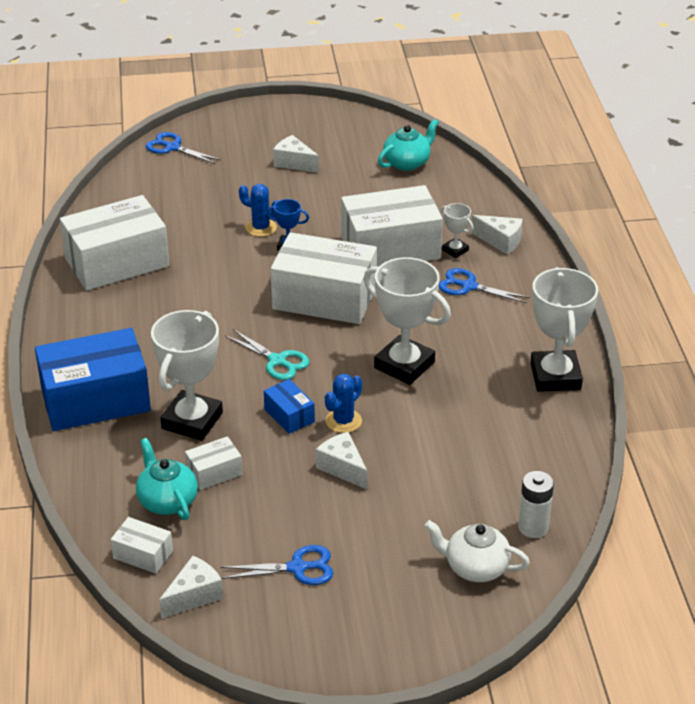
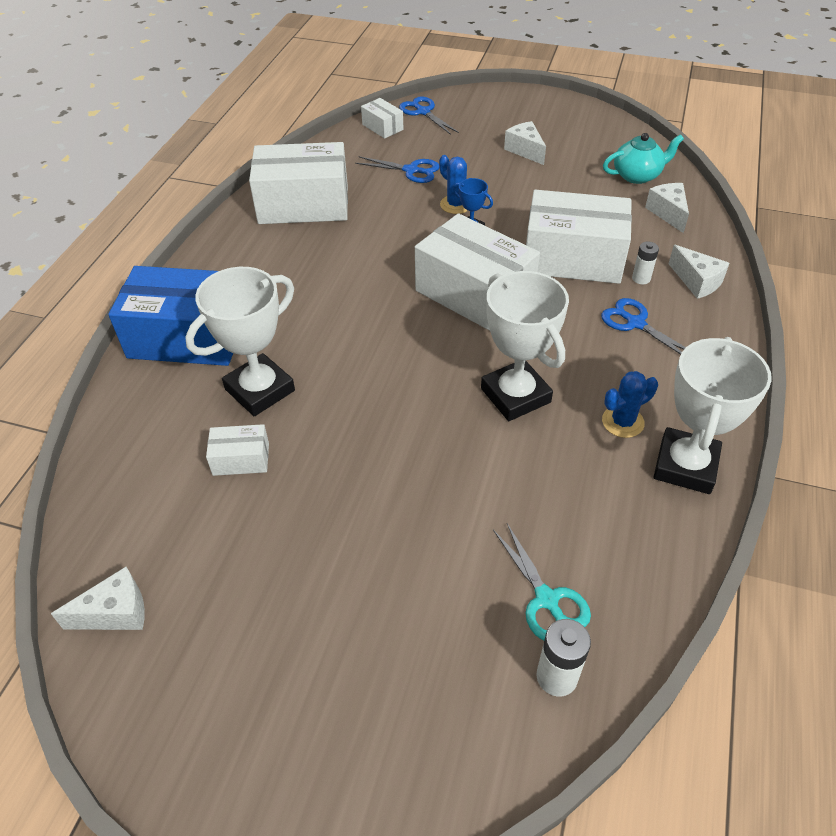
camera: 25 degrees right, 10 degrees up
white box [111,517,173,574] -> white box moved to [361,98,403,139]
turquoise teapot [136,438,198,520] -> none
blue scissors [221,545,333,585] -> blue scissors moved to [355,156,439,183]
turquoise scissors [225,329,310,380] -> turquoise scissors moved to [493,523,591,640]
blue box [264,379,315,434] -> none
white cheese [316,432,368,489] -> white cheese moved to [645,183,689,233]
blue cactus [325,373,362,433] -> blue cactus moved to [602,371,658,438]
white teapot [425,520,530,582] -> none
white trophy [441,203,474,258] -> white battery [632,242,659,284]

